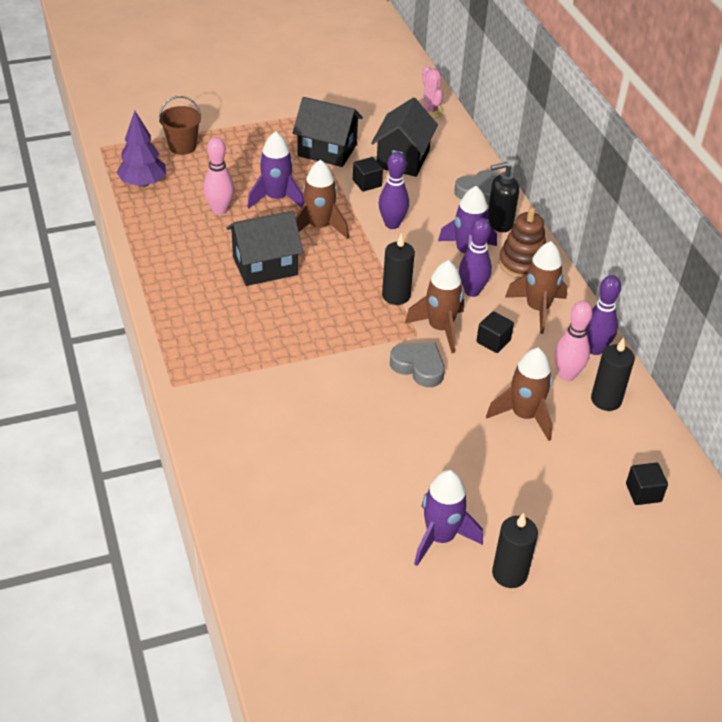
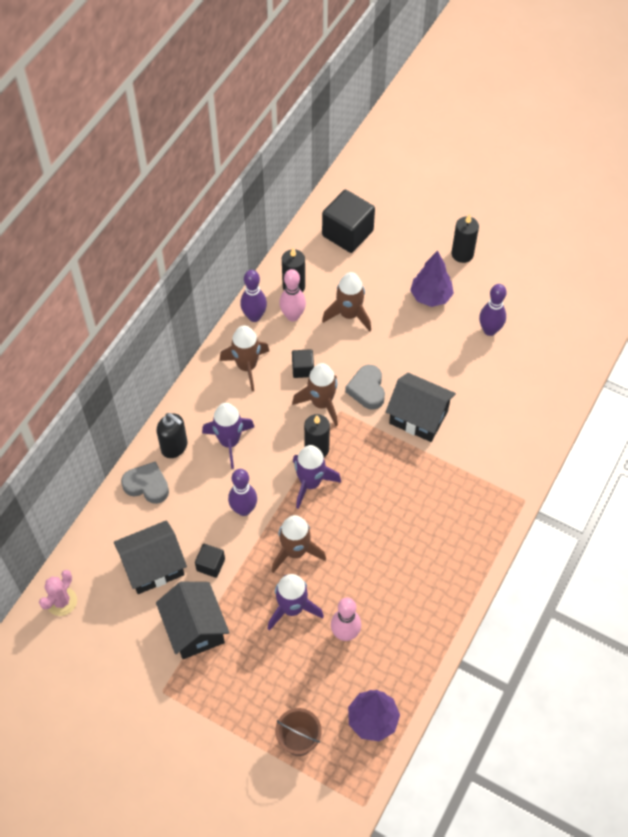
camera: 130 degrees left, 15 degrees up
black house [226,211,303,286] -> black house moved to [386,373,456,442]
purple rocket [414,470,483,566] -> purple rocket moved to [293,445,341,509]
purple bowling pin [459,218,492,297] -> purple bowling pin moved to [479,284,506,336]
brown stacking toy [499,207,546,279] -> none
black cube [626,463,668,505] -> black cube [322,190,375,253], size x1.97
none -> purple tree [410,251,454,307]

